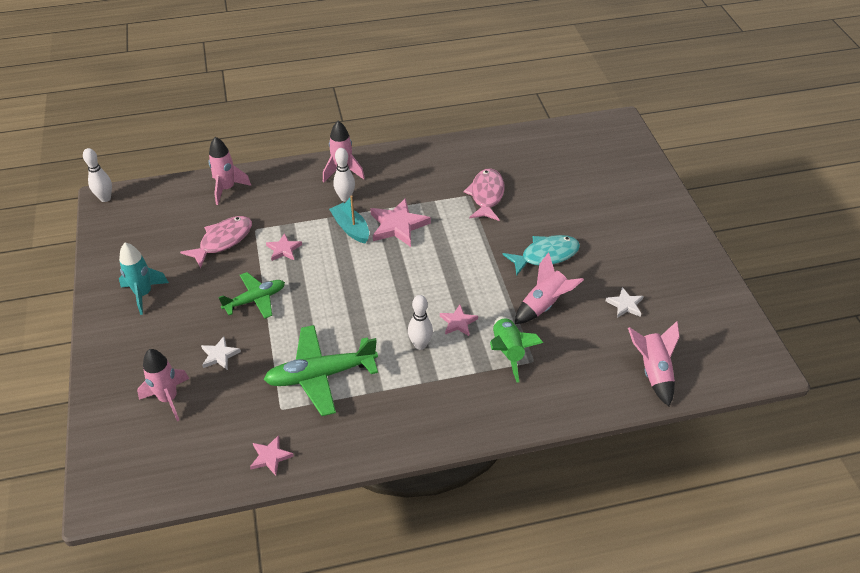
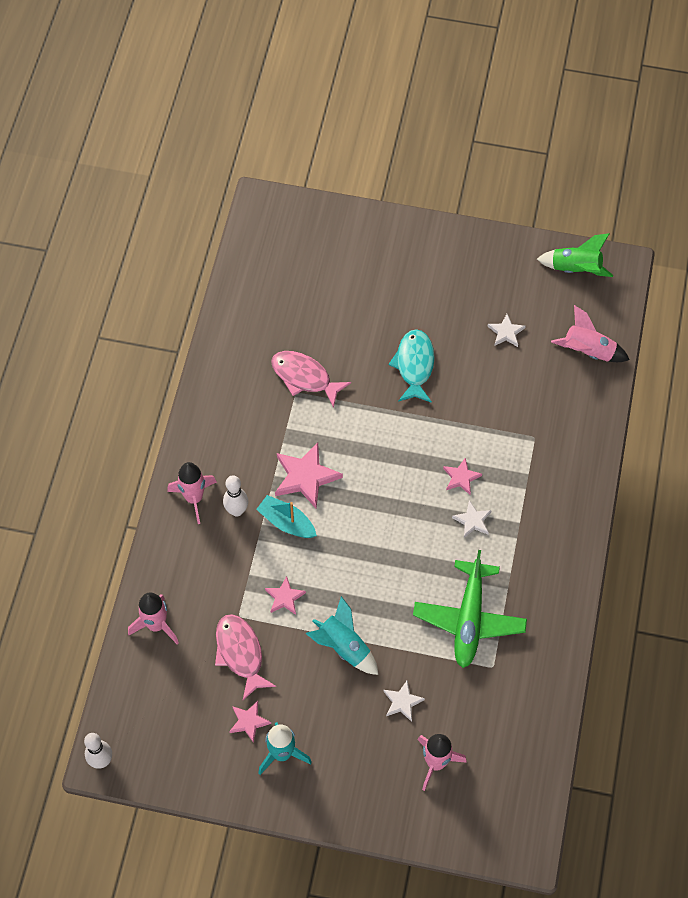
camera: 65 degrees left, 15 degrees up
green plane [218,272,285,319] -> turquoise rocket [306,596,378,675]
pink star [250,435,294,476] -> pink star moved to [229,701,271,743]
turquoise boat [329,195,369,244] -> turquoise boat turned 45 degrees clockwise [256,495,317,538]
white bowling pin [408,295,433,350] -> white star [452,500,492,538]
green rocket [490,316,543,383] -> green rocket moved to [537,233,613,277]
pink rocket [515,252,584,324] -> none

